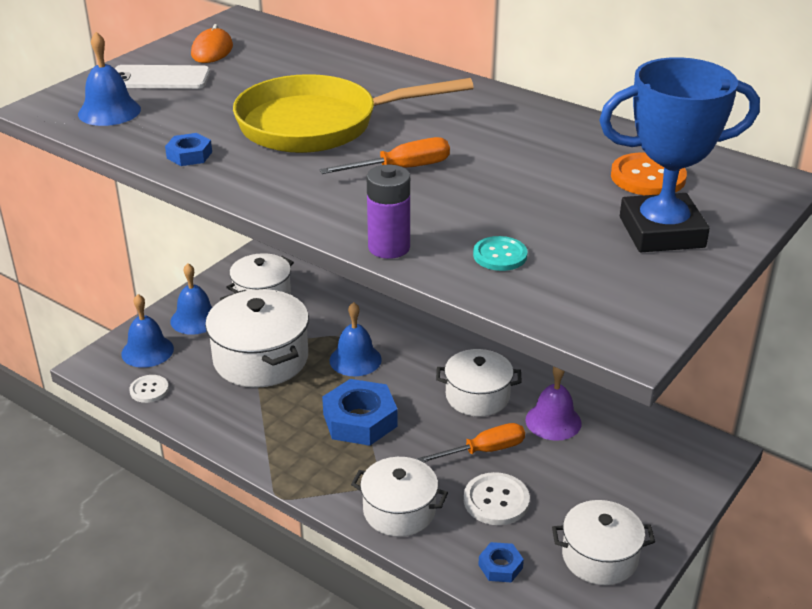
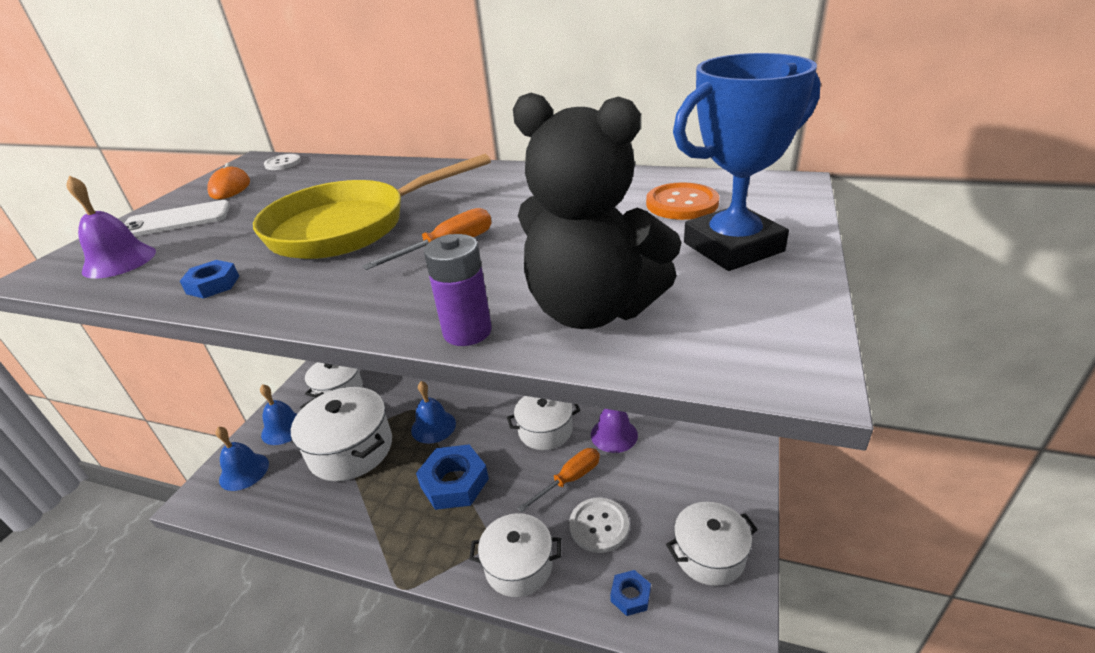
camera: 15 degrees left, 0 degrees up
blue bell [78,32,141,126] -> purple bell [66,175,156,279]
white button [129,375,169,403] -> white button moved to [264,154,301,170]
turquoise button [473,236,528,271] -> black teddy bear [513,93,682,329]

